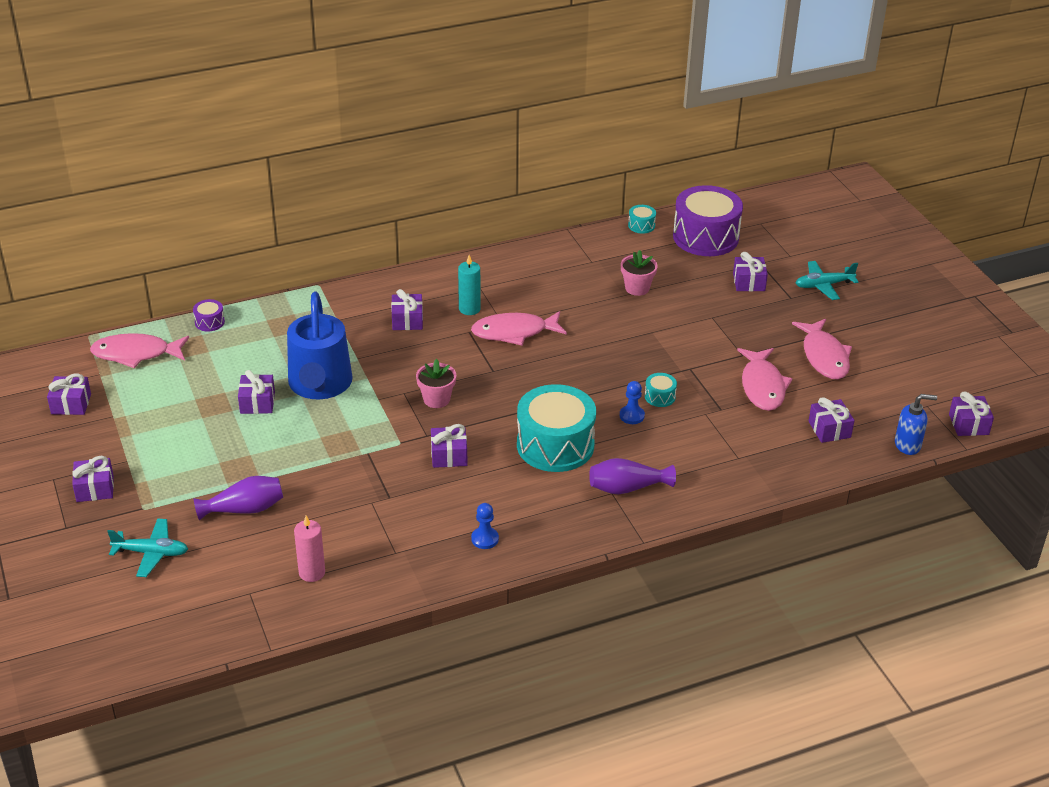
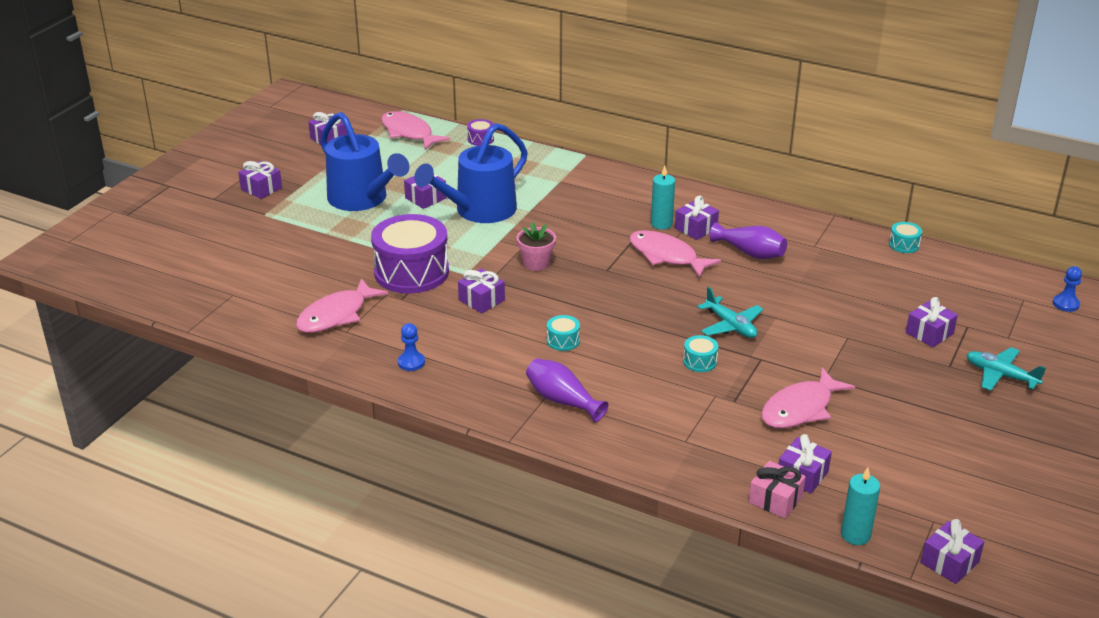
camera: 50 degrees right, 5 degrees down
turquoise plane [107,518,188,577] -> turquoise plane moved to [697,287,763,338]
purple vase [194,476,283,521] -> purple vase moved to [710,222,787,259]
pink candle [294,515,325,582] -> none
purple gift [391,289,423,330] -> purple gift moved to [675,196,719,240]
turquoise drum [517,384,596,472] -> turquoise drum [547,315,580,351], size x0.41
blue pawn [620,381,645,424] -> blue pawn moved to [1053,266,1082,312]
pink flower pot [621,250,658,296] -> none
purple drum [673,185,743,256] -> purple drum moved to [371,214,449,294]
pink fish [792,319,852,379] -> pink fish moved to [296,278,388,333]
blue soap dispenser [895,394,937,455] -> turquoise candle [841,467,880,545]
none -> blue watering can [320,112,409,211]
none -> pink gift [749,461,806,519]

